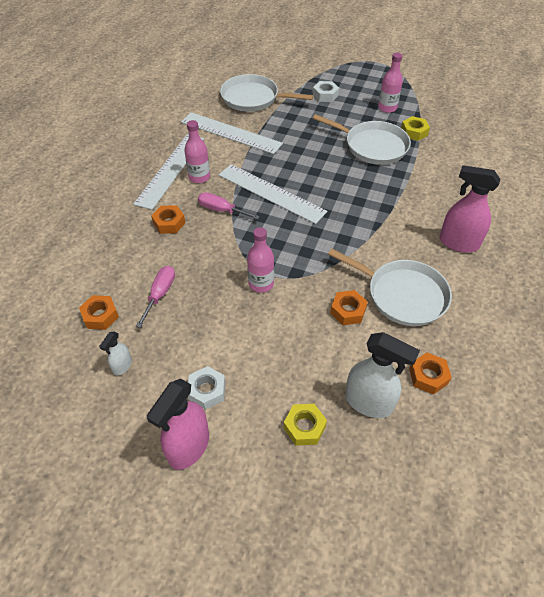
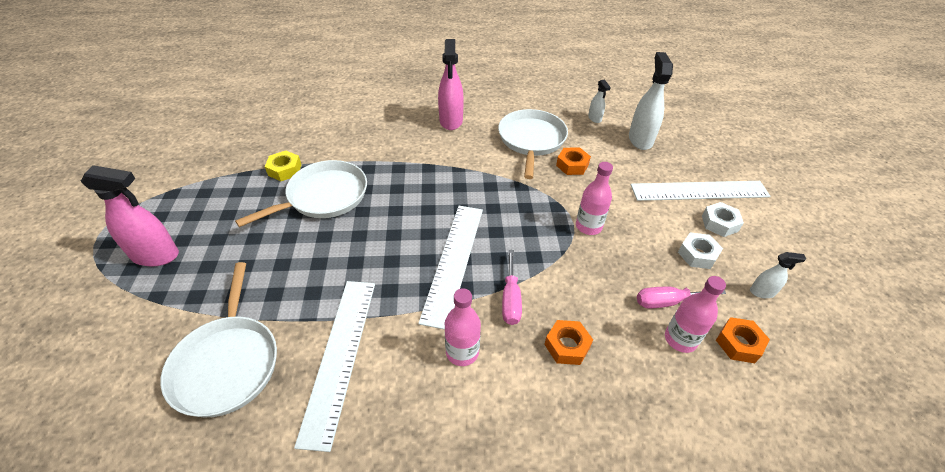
camera: 115 degrees left, 5 degrees down
white ruler [133,134,204,210] -> white ruler moved to [631,181,770,201]
pink spray bottle [147,378,209,470] -> pink spray bottle moved to [81,165,179,267]
yellow nut [284,404,327,446] -> none
white nut [313,81,339,102] -> white nut moved to [678,232,723,269]
white pan [313,114,411,165] -> white pan turned 45 degrees clockwise [235,160,367,227]
pink bottle [378,53,403,113] -> pink bottle moved to [665,276,726,353]
orange nut [409,352,452,395] -> white spray bottle [588,80,611,123]

